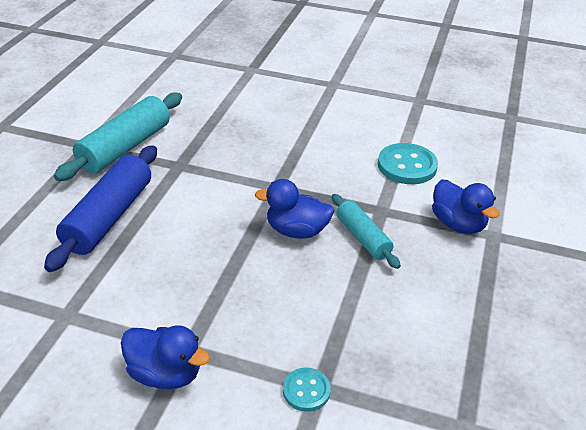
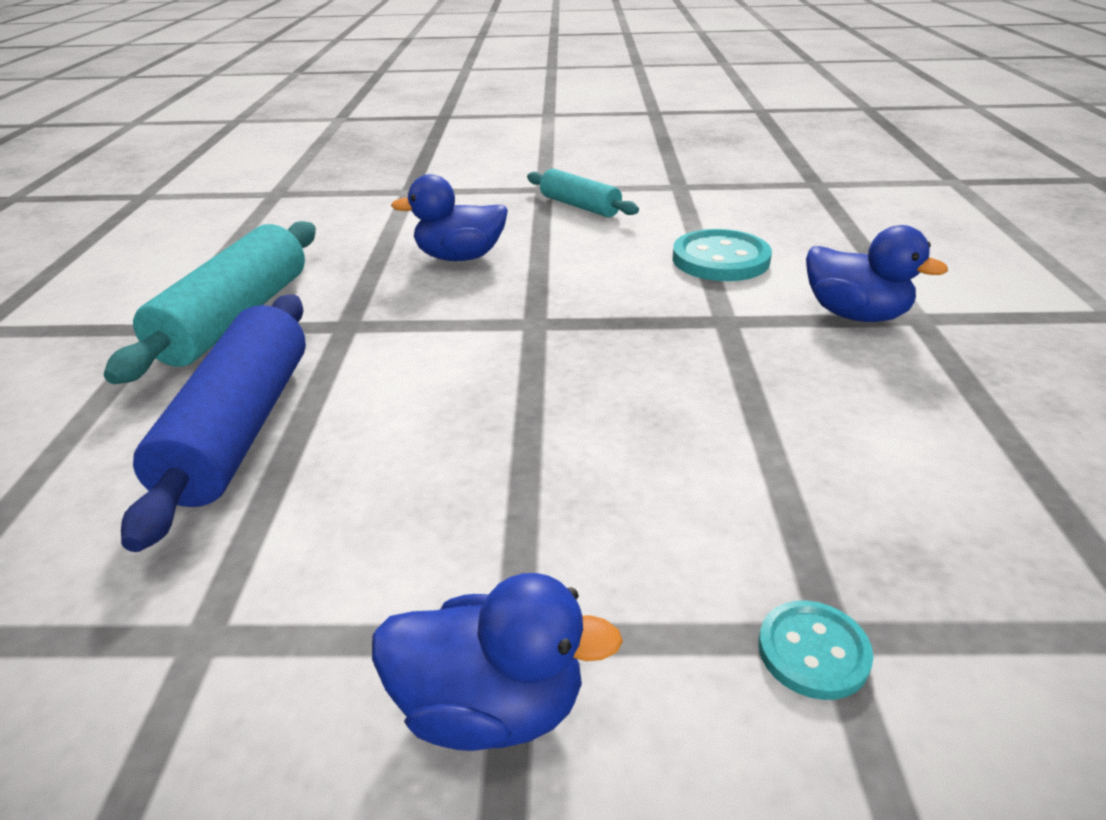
camera: 15 degrees left, 5 degrees down
blue duck [255,179,334,239] -> blue duck moved to [391,174,508,261]
turquoise rolling pin [332,194,401,269] -> turquoise rolling pin moved to [527,169,639,217]

